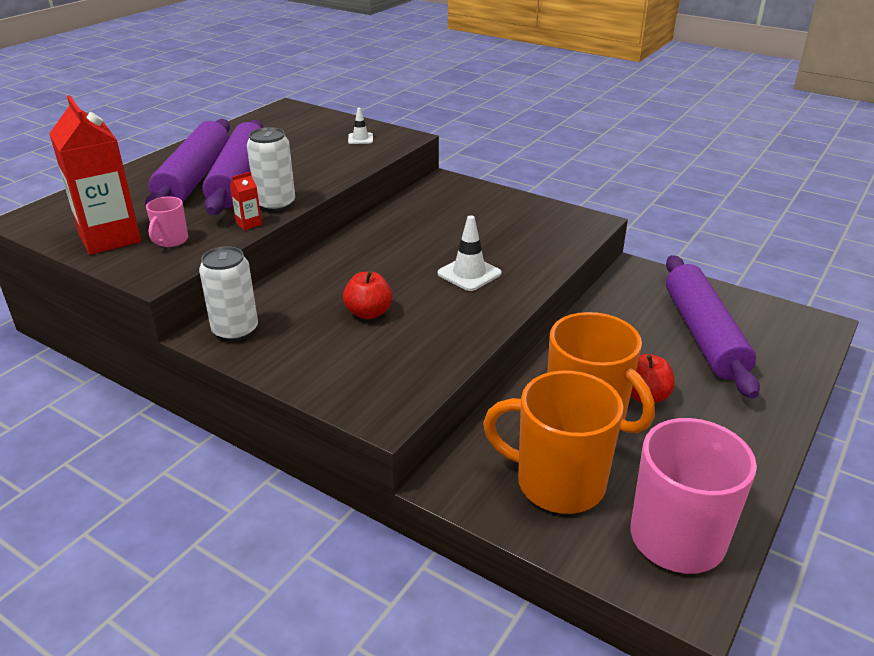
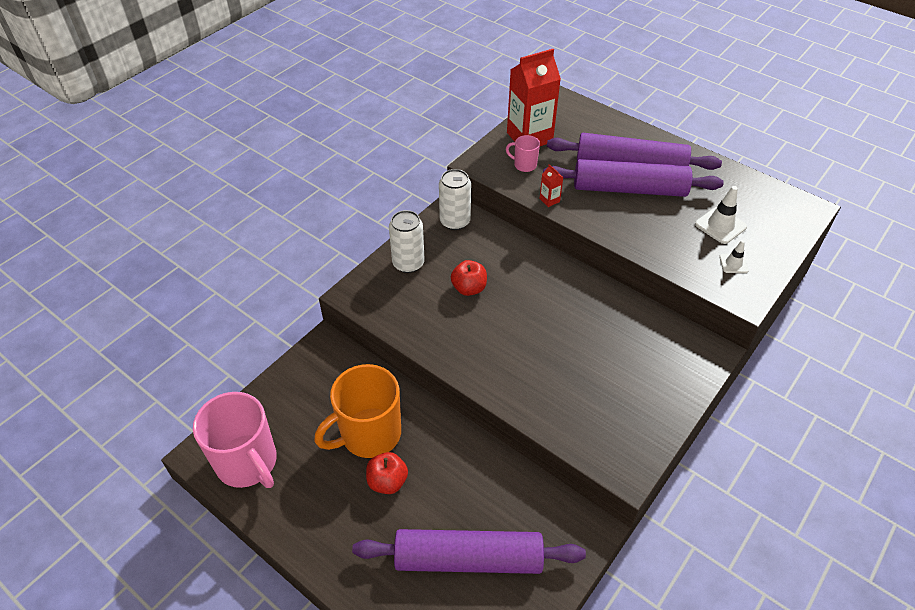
camera: 95 degrees right, 15 degrees up
white can [247,127,295,212] -> white can moved to [389,210,425,273]
white traffic cone [437,215,502,291] -> white traffic cone moved to [695,186,747,244]
orange mug [483,371,624,514] -> none

